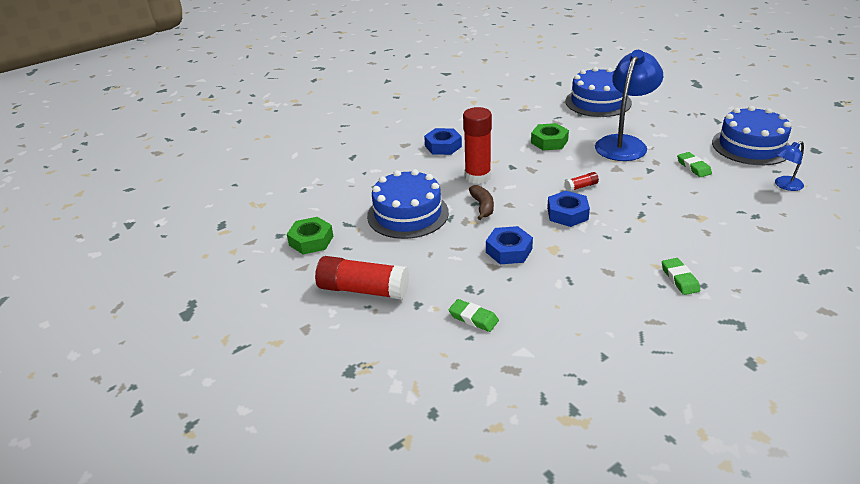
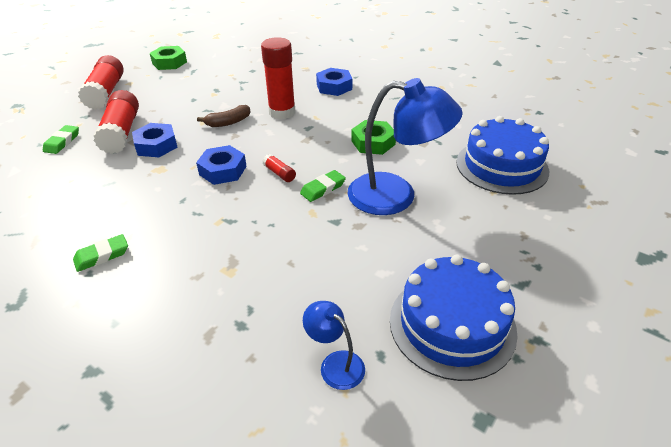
camera: 70 degrees right, 5 degrees up
blue cake [367,169,449,239] -> none
green eraser [677,152,712,177] -> green eraser moved to [300,170,346,202]
none -> red glue stick [93,90,139,154]

